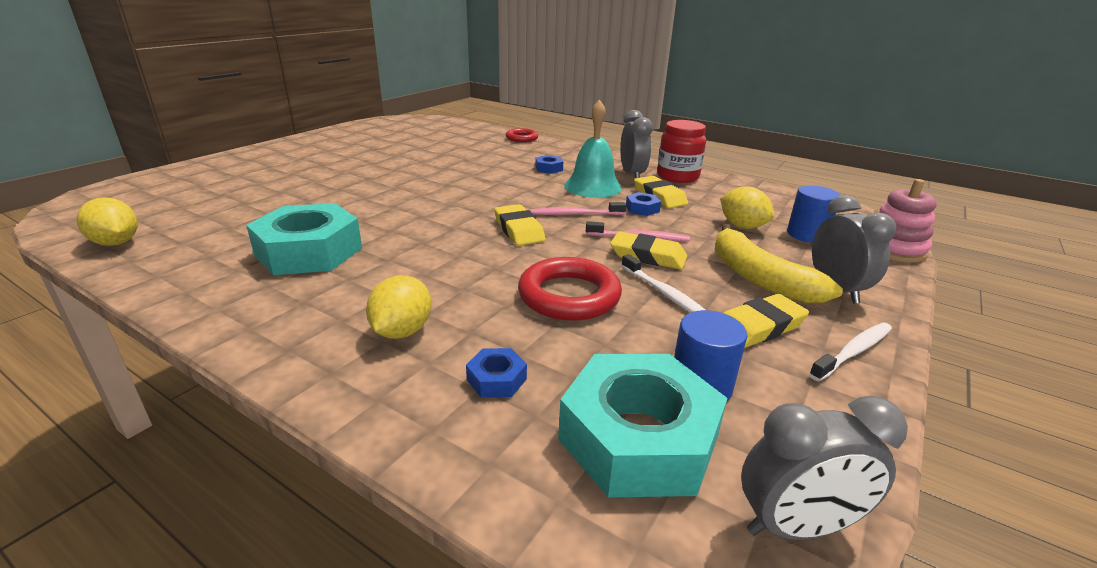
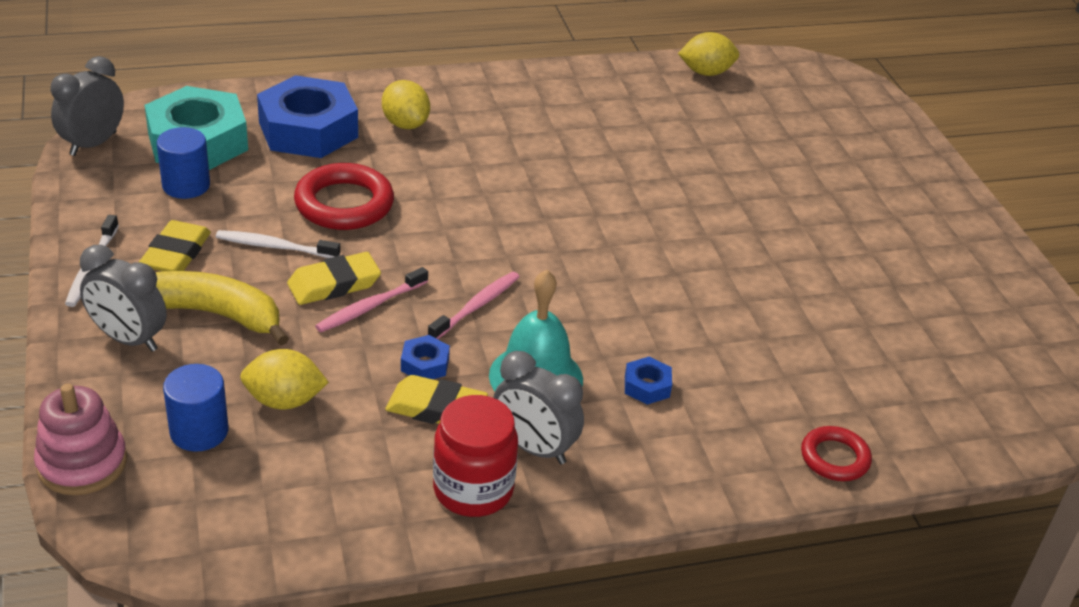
camera: 130 degrees right, 10 degrees up
turquoise nut [246,203,362,275] -> none
blue nut [466,348,527,398] -> blue nut [257,75,358,158], size x2.39
yellow eraser [494,204,545,246] -> none

